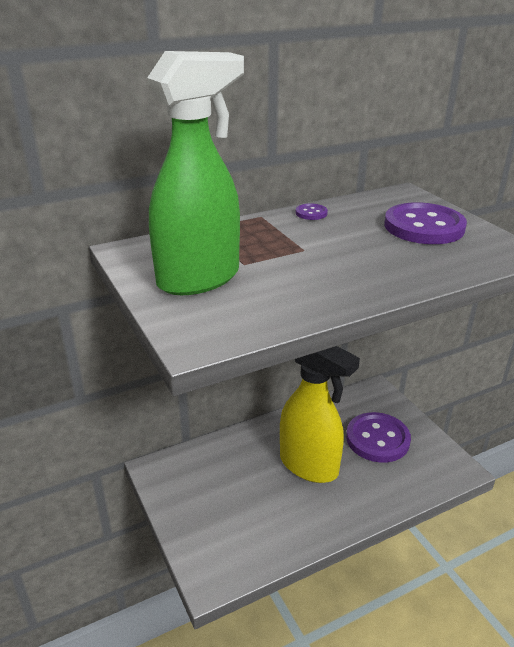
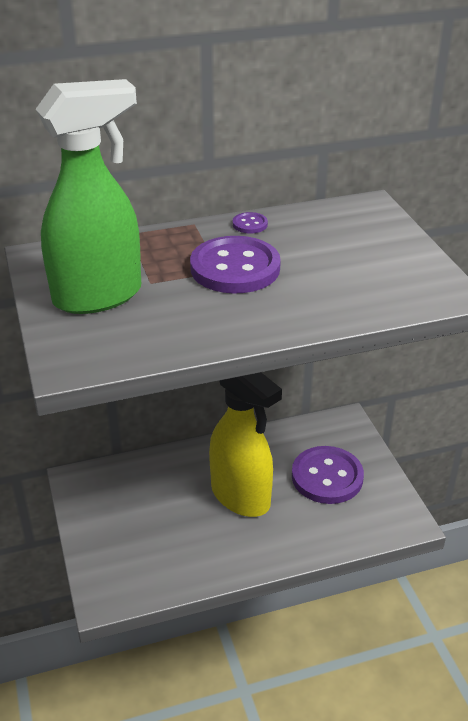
camera: 10 degrees right, 5 degrees up
purple button [384,202,467,244] -> purple button moved to [190,236,281,294]

